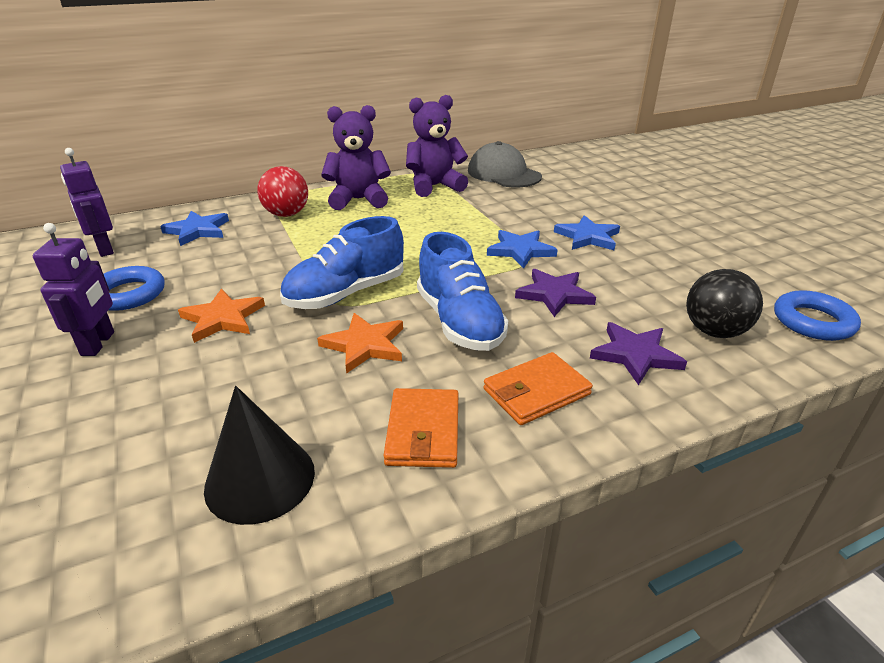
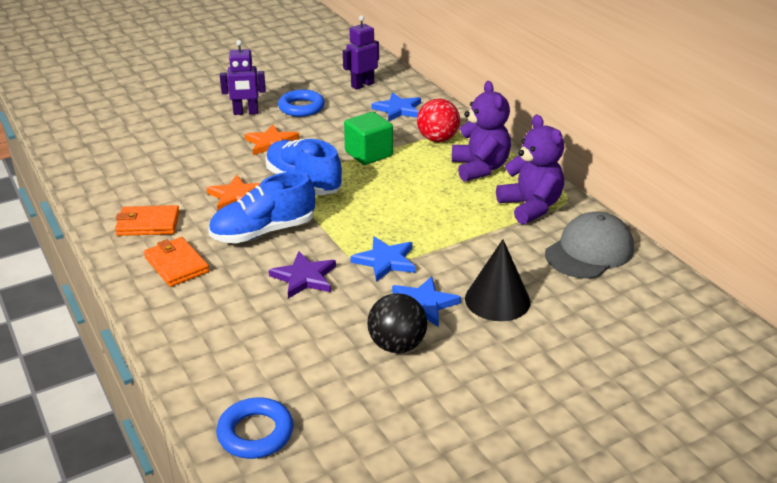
camera: 85 degrees right, 0 degrees up
black cone [204,386,315,525] -> black cone moved to [465,239,530,321]
purple star [590,322,687,385] -> none
black ball [686,269,763,338] -> black ball moved to [367,293,427,353]
none -> green cube [344,112,393,165]

